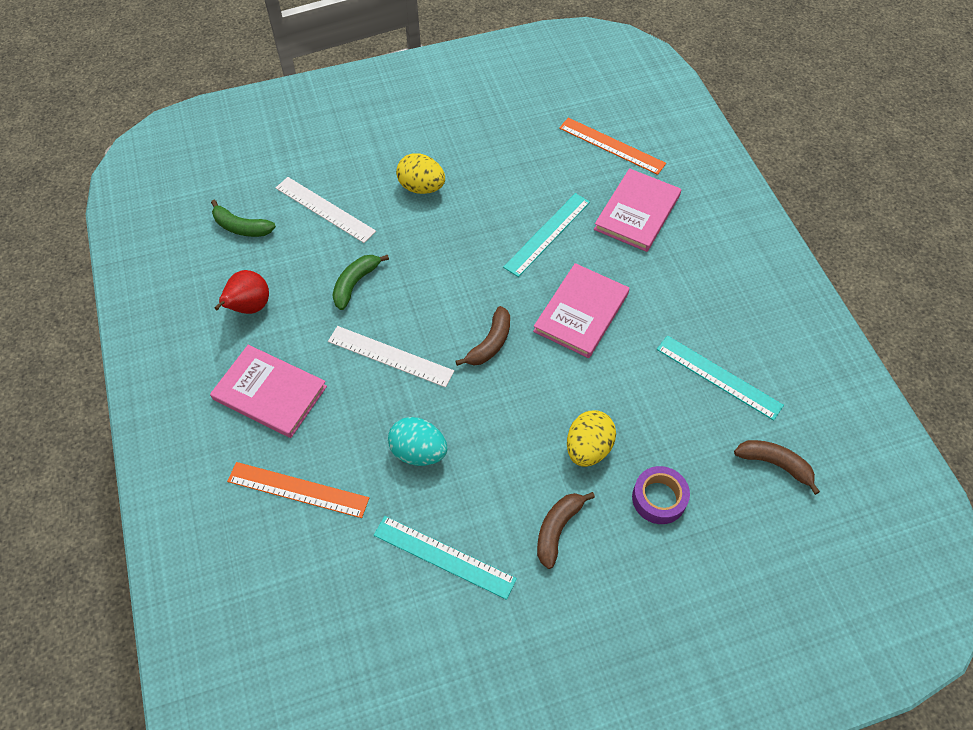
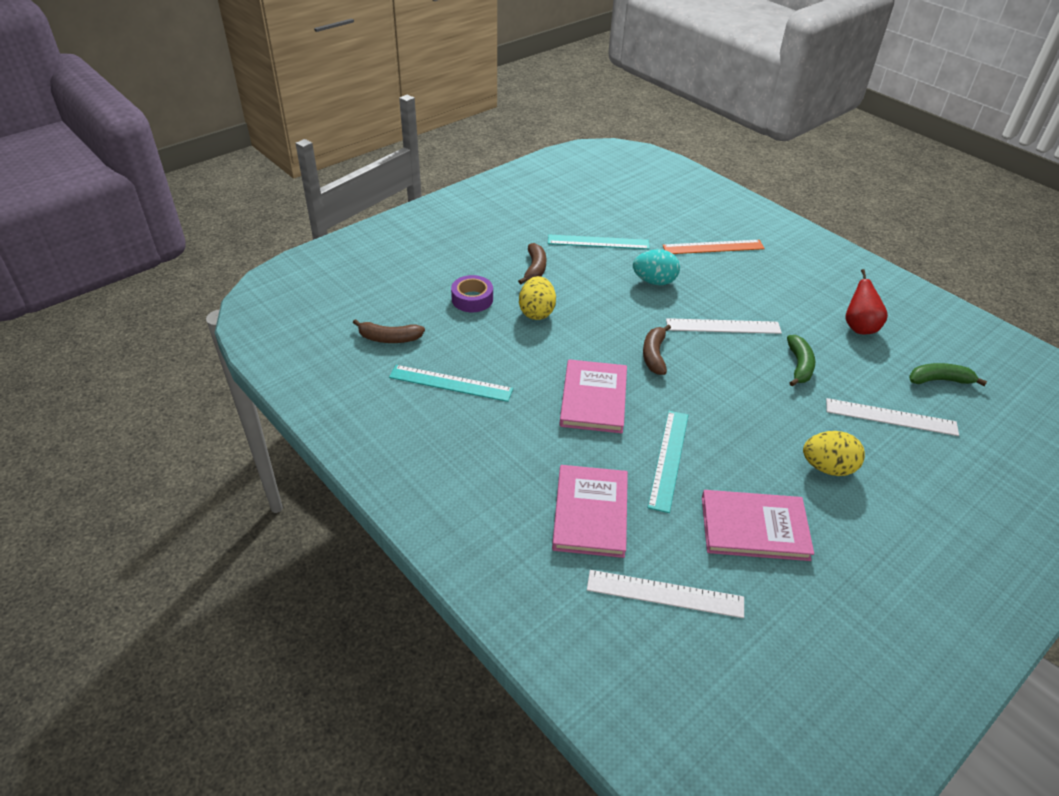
camera: 155 degrees right, 15 degrees down
pink book [210,345,327,438] -> pink book moved to [702,490,814,561]
orange ruler [559,118,666,175] -> white ruler [587,570,744,618]

